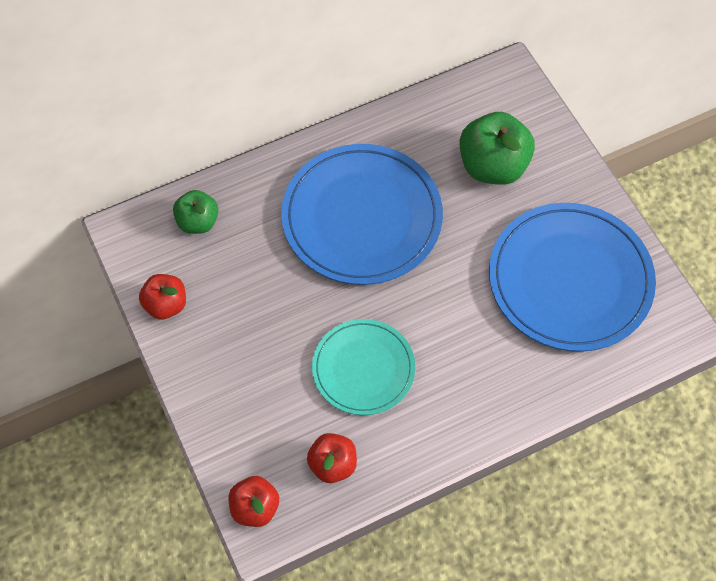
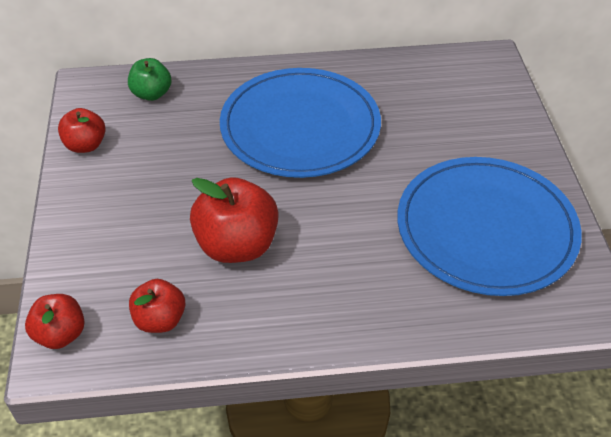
camera: 20 degrees right, 15 degrees down
turquoise plate [312,319,416,415] -> red apple [190,177,279,263]
green apple [460,112,535,185] -> none

